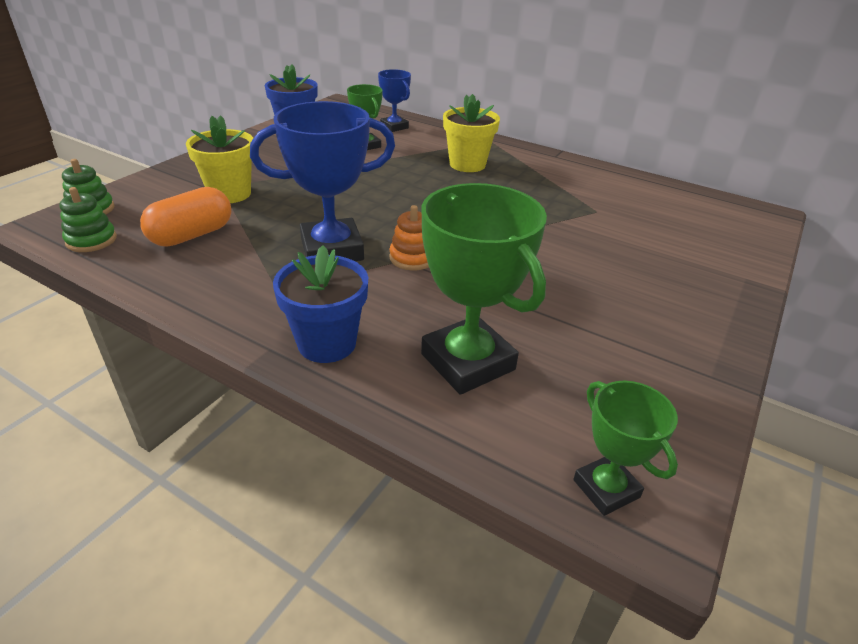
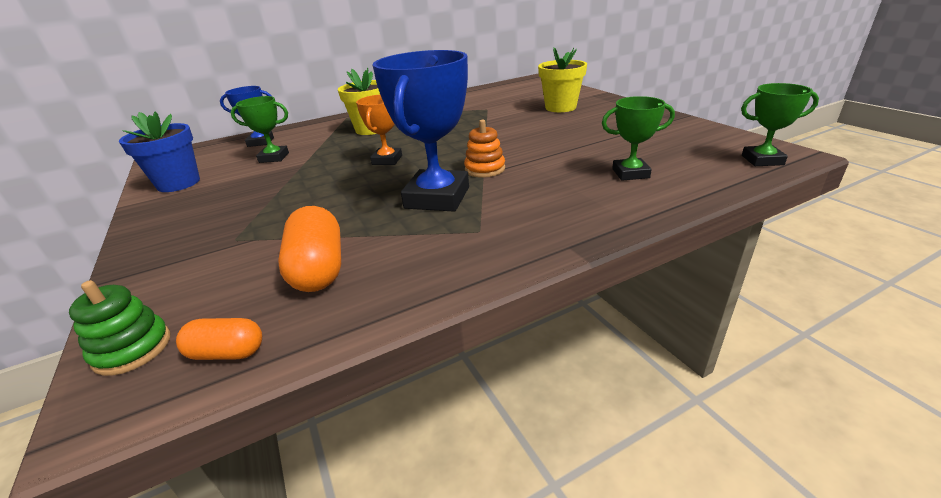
camera: 55 degrees left, 5 degrees down
green stacking toy [59,187,117,252] -> orange capsule [176,318,262,360]
yellow flower pot [186,115,253,203] -> yellow flower pot moved to [538,48,587,112]
blue flower pot [273,245,368,363] -> none
green trophy [421,183,547,395] -> green trophy [602,96,675,180], size x0.56
none -> orange trophy [356,95,402,165]

